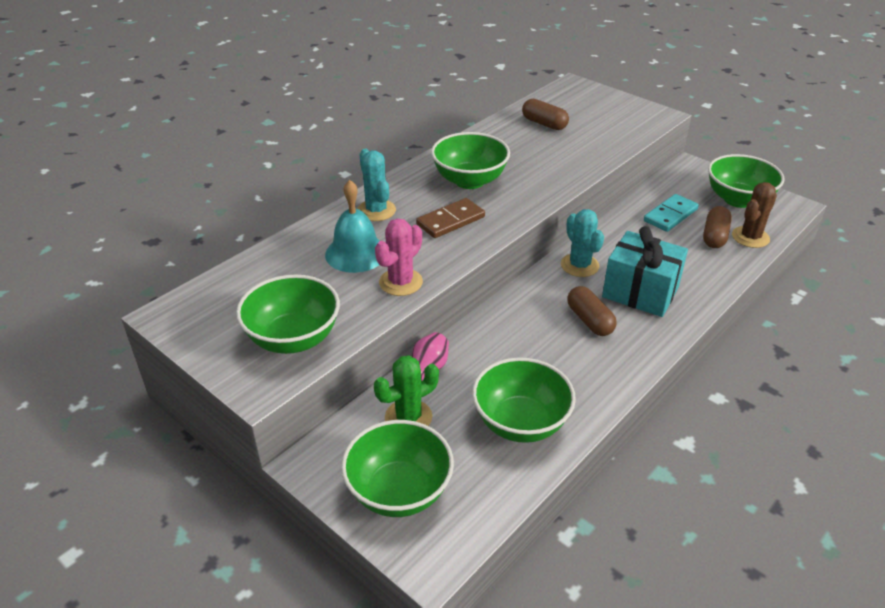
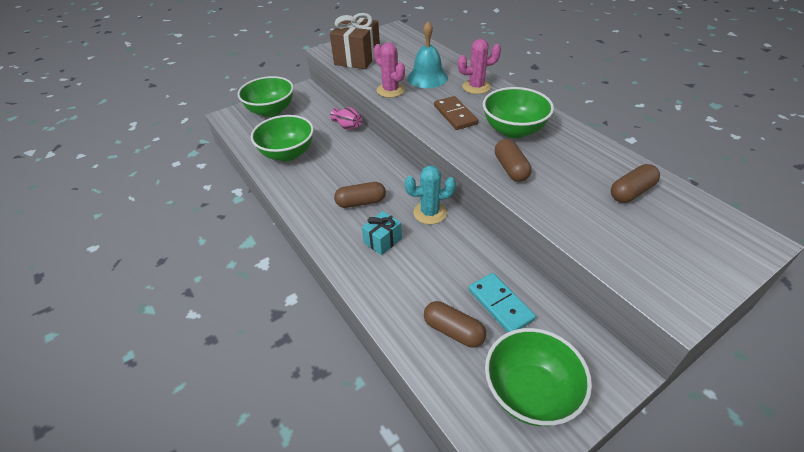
camera: 105 degrees right, 5 degrees up
green bowl [236,275,340,354] -> brown gift [330,13,380,69]
turquoise cactus [357,149,396,221] -> pink cactus [458,39,501,94]
green cactus [374,355,439,426] -> none
turquoise gift [602,226,688,317] -> turquoise gift [362,211,402,255], size x0.54
brown cactus [732,182,777,248] -> none
none -> brown capsule [495,139,532,182]

